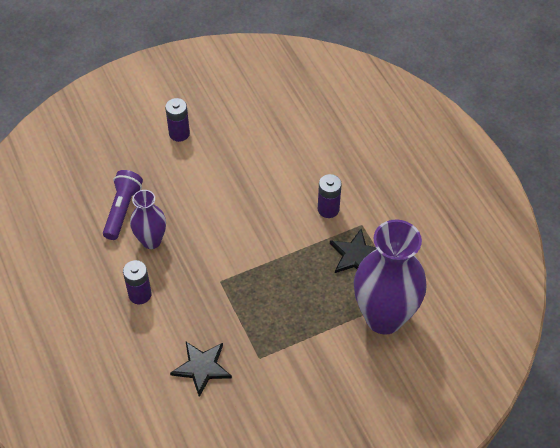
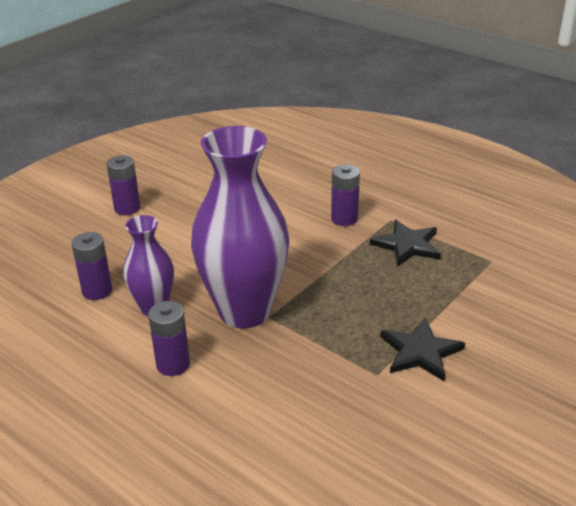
camera: 25 degrees left, 20 degrees down
purple flashlight [103,170,143,240] -> purple battery [71,232,112,300]
black star [170,342,232,397] -> black star moved to [380,317,465,381]
purple vase [354,220,427,335] -> purple vase moved to [191,126,289,329]

